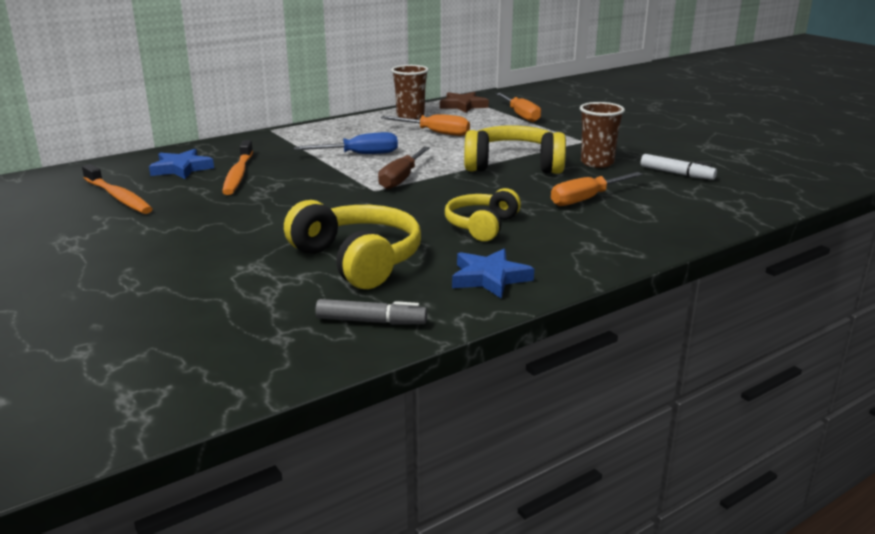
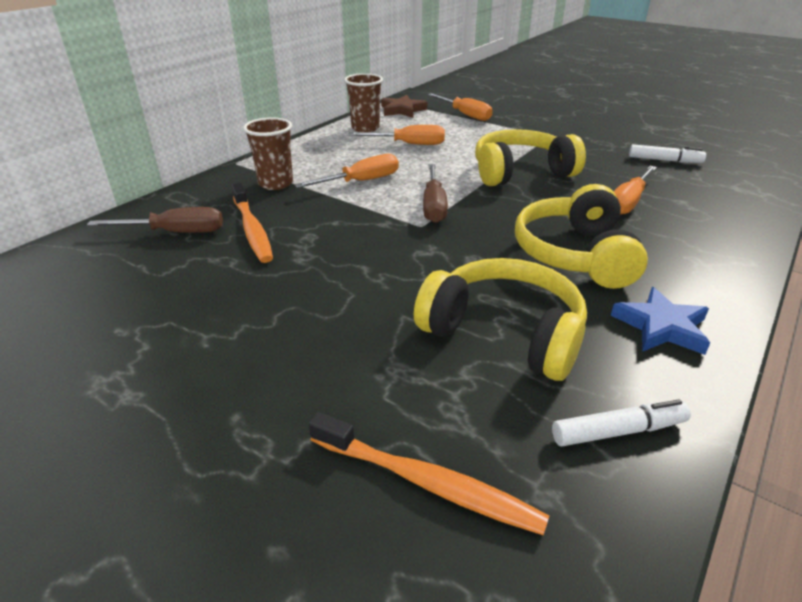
camera: 20 degrees left, 10 degrees up
orange toothbrush [82,164,152,214] -> orange toothbrush moved to [309,412,549,535]
blue star [149,149,214,179] -> brown screwdriver [87,207,223,233]
blue screwdriver [294,132,398,154] -> orange screwdriver [295,154,399,188]
grey marker [315,299,427,325] -> white marker [552,400,691,447]
yellow headphones [445,188,521,241] -> yellow headphones [515,184,648,289], size x1.56
brown cup [580,102,625,168] -> brown cup moved to [243,117,293,190]

